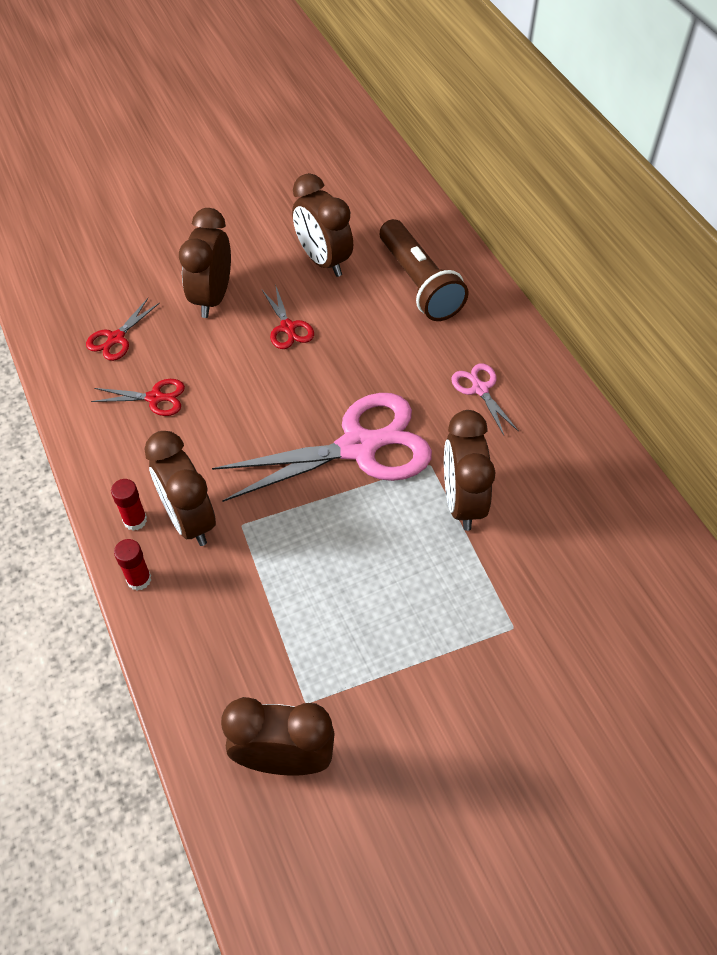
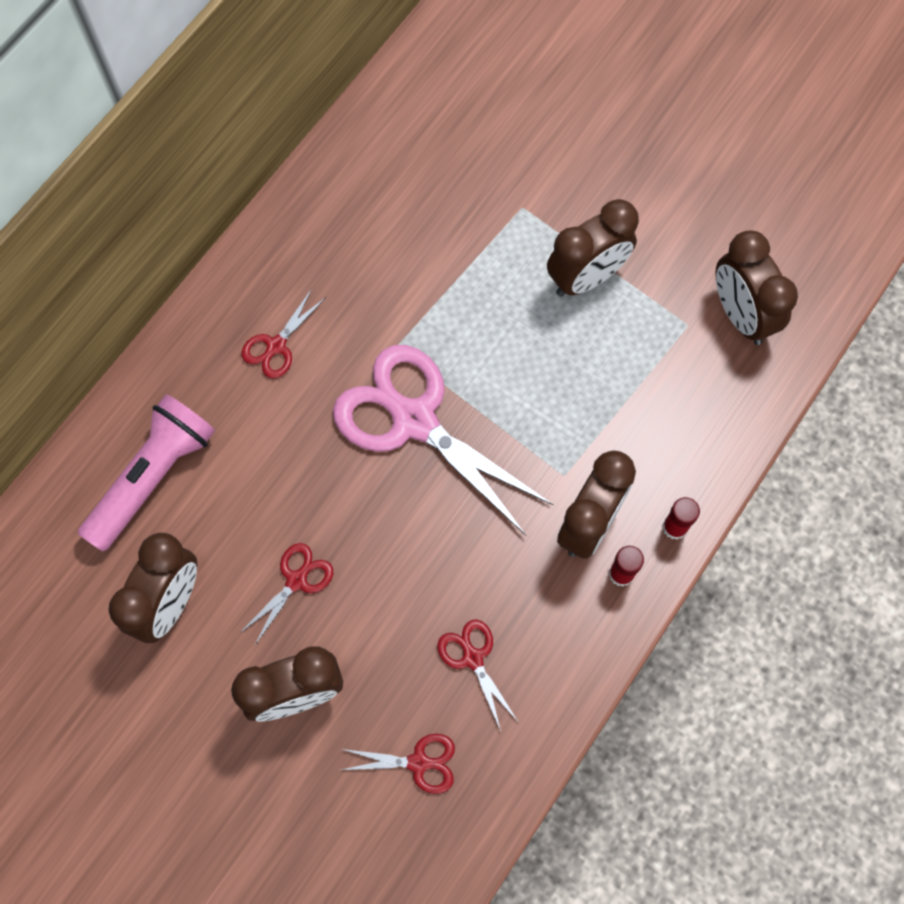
camera: 120 degrees left, 15 degrees up
brown flashlight [380,219,469,321] -> pink flashlight [78,394,215,552]
brown clock [444,410,496,531] -> brown clock moved to [547,199,639,297]
pink scissors [451,363,519,435] -> red scissors [241,289,326,379]

